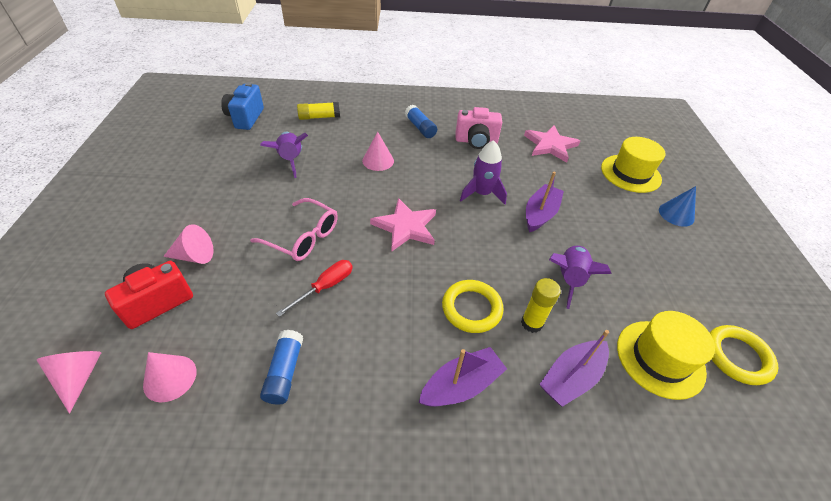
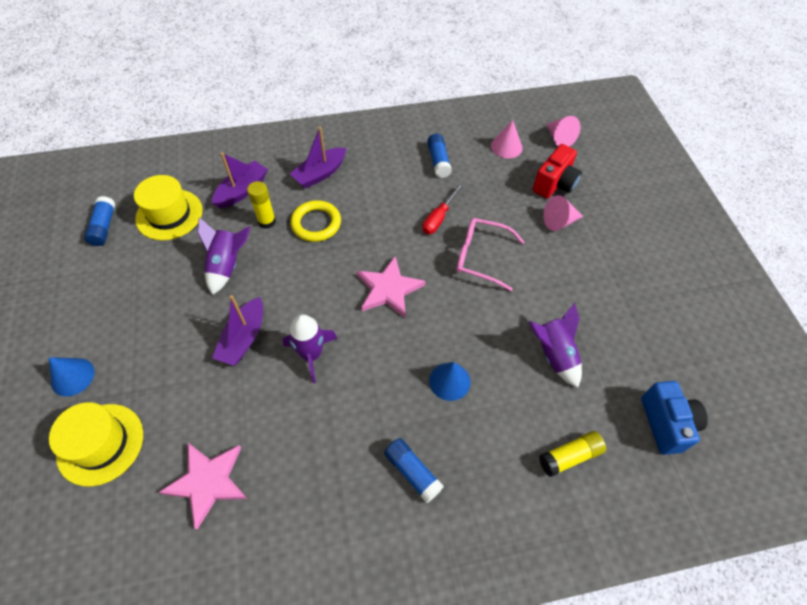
camera: 170 degrees right, 10 degrees up
pink cone [362,132,394,171] -> blue cone [429,362,471,401]
pink camera [456,107,502,149] -> none
yellow ring [710,325,778,385] -> blue glue stick [84,196,115,246]

